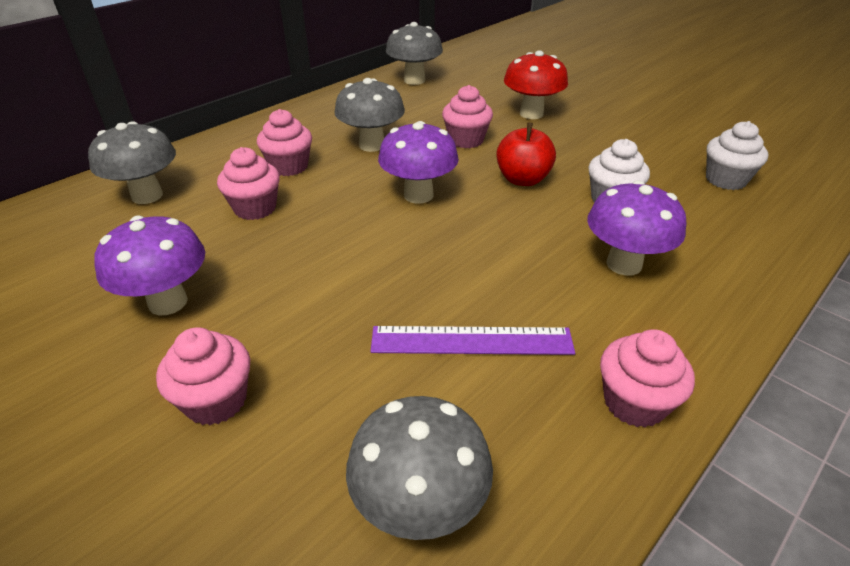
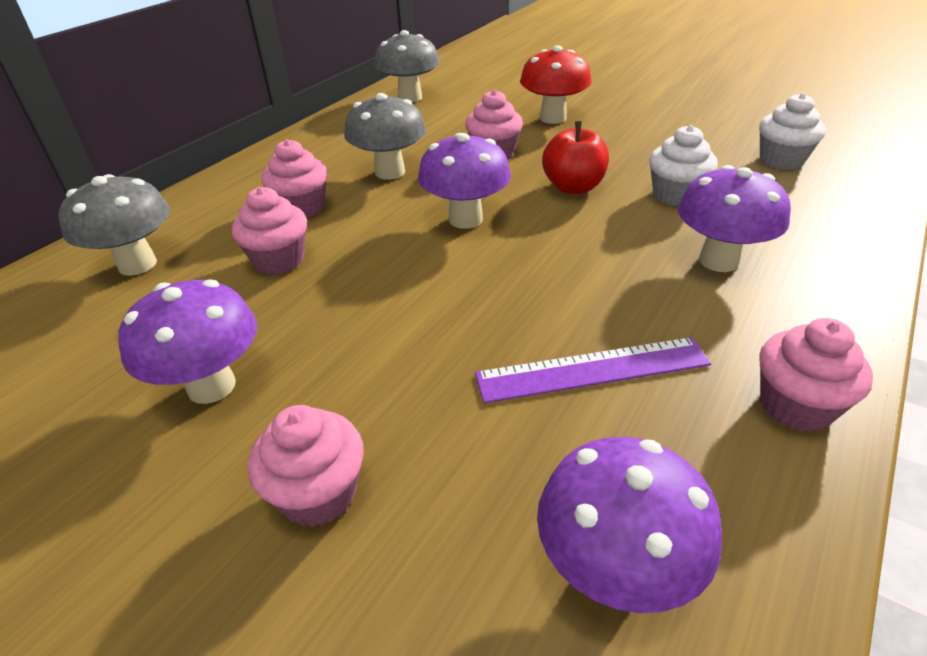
camera: 10 degrees left, 0 degrees up
grey mushroom [346,396,493,540] -> purple mushroom [537,437,722,613]

